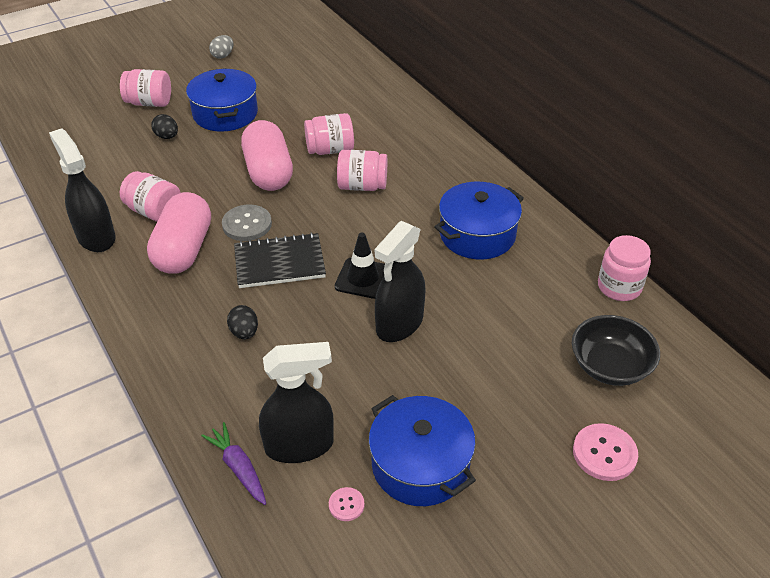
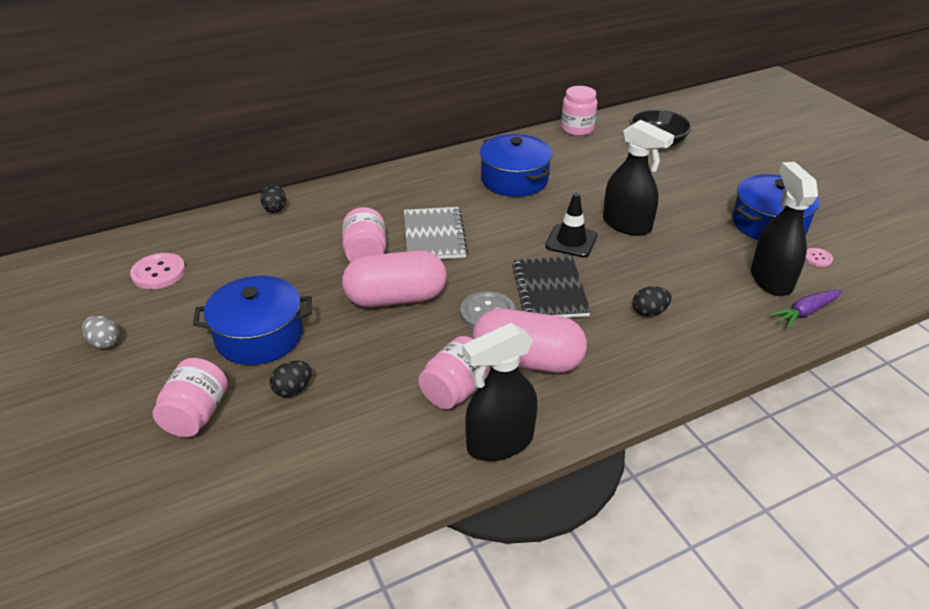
camera: 85 degrees left, 5 degrees down
pink jar [337,150,387,191] -> grey notebook [404,207,468,259]
pink button [573,423,638,481] -> pink button moved to [130,253,186,289]
none -> black egg [260,184,286,213]

